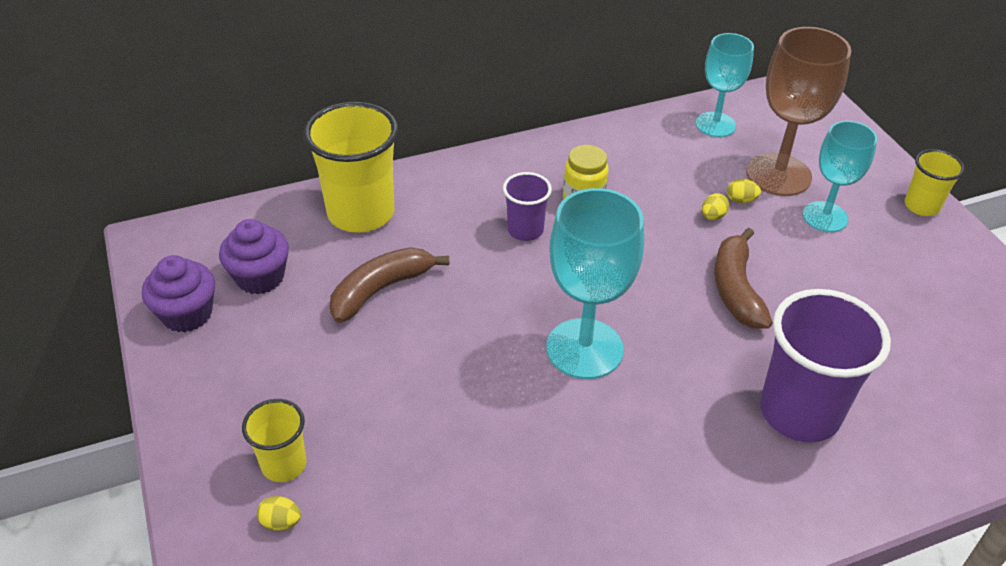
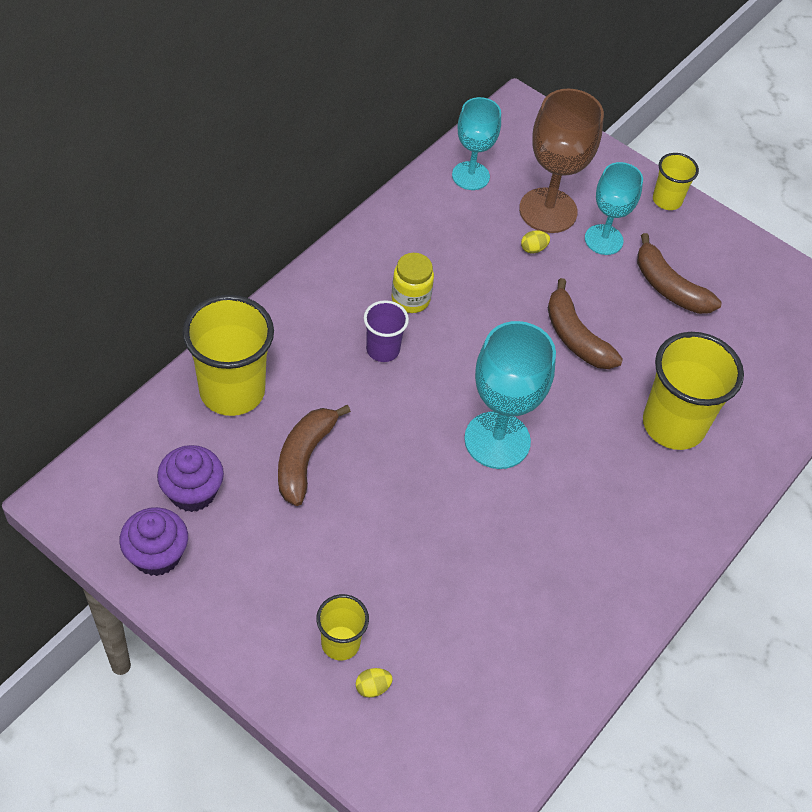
camera: 35 degrees left, 10 degrees up
yellow egg [702,193,729,220] -> none
purple cup [760,289,891,443] -> yellow cup [643,332,744,450]
none -> brown banana [637,233,722,314]

